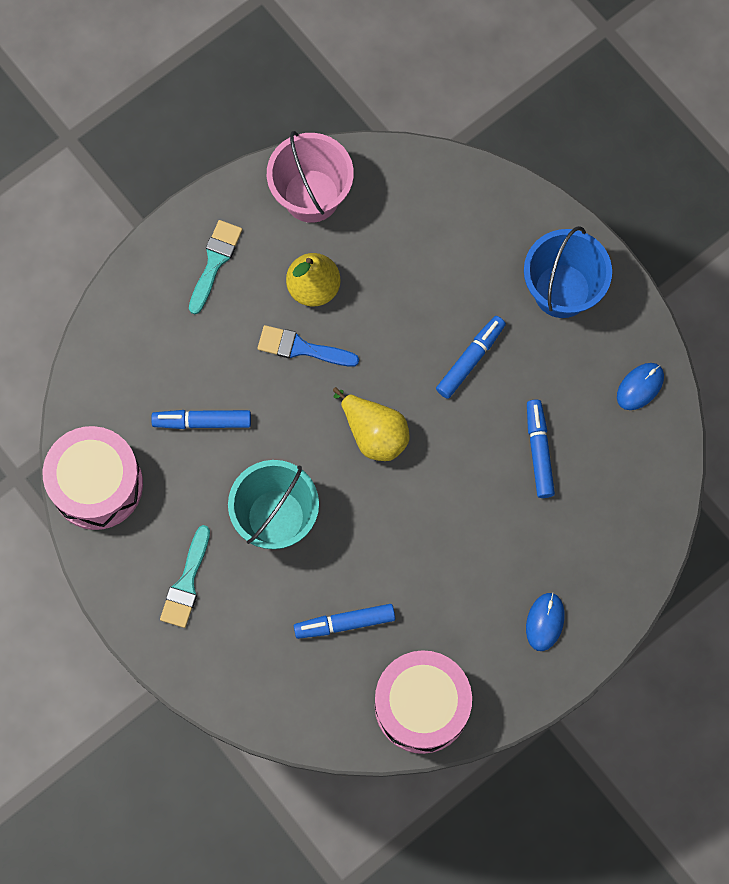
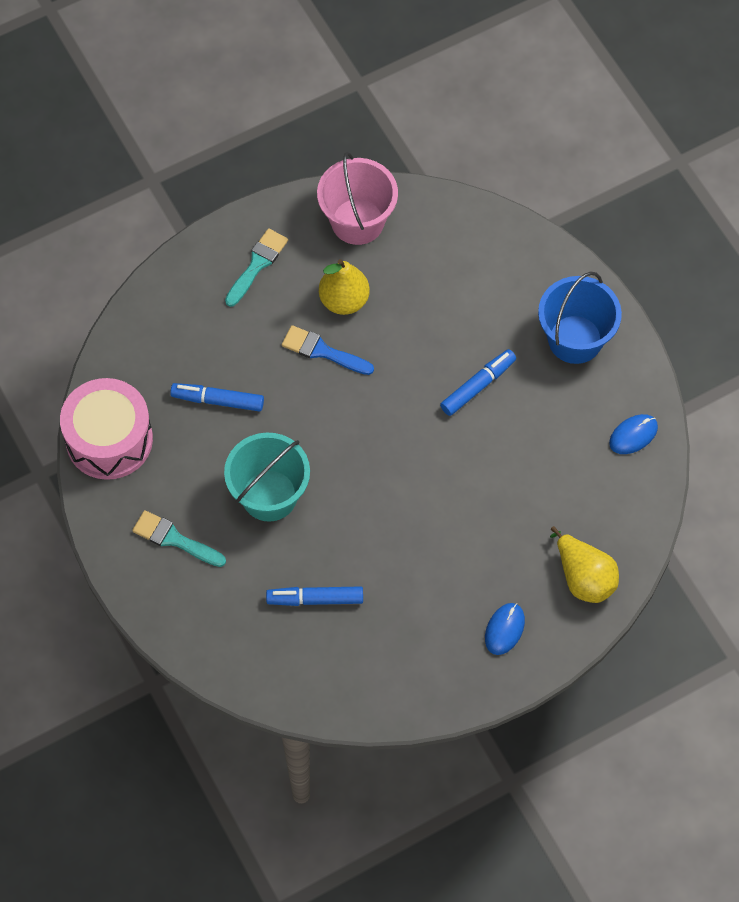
camera: 10 degrees right, 10 degrees down
turquoise brush [160,525,210,628] -> turquoise brush turned 90 degrees clockwise [132,510,226,567]
yellow pear [333,387,410,461] -> yellow pear moved to [550,526,619,603]
pink drum [375,650,472,754] -> none
blue marker [527,400,555,498] -> none

